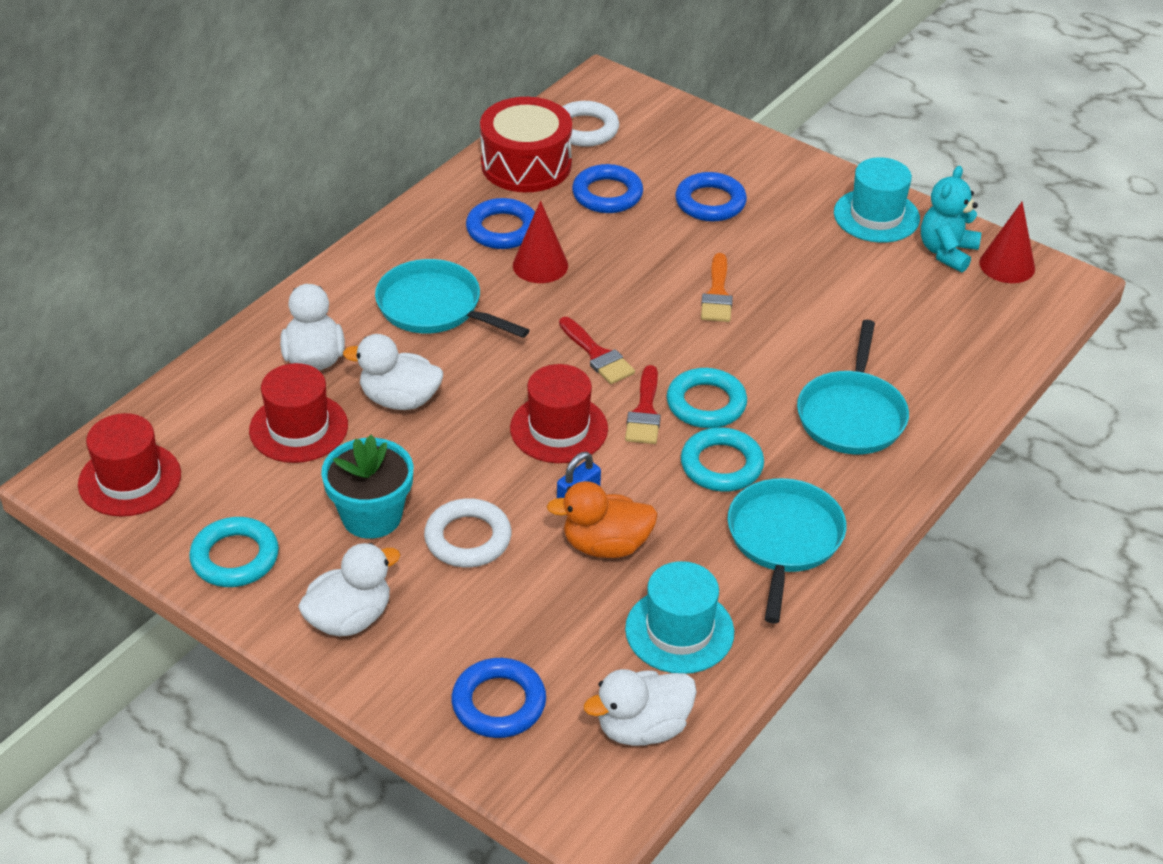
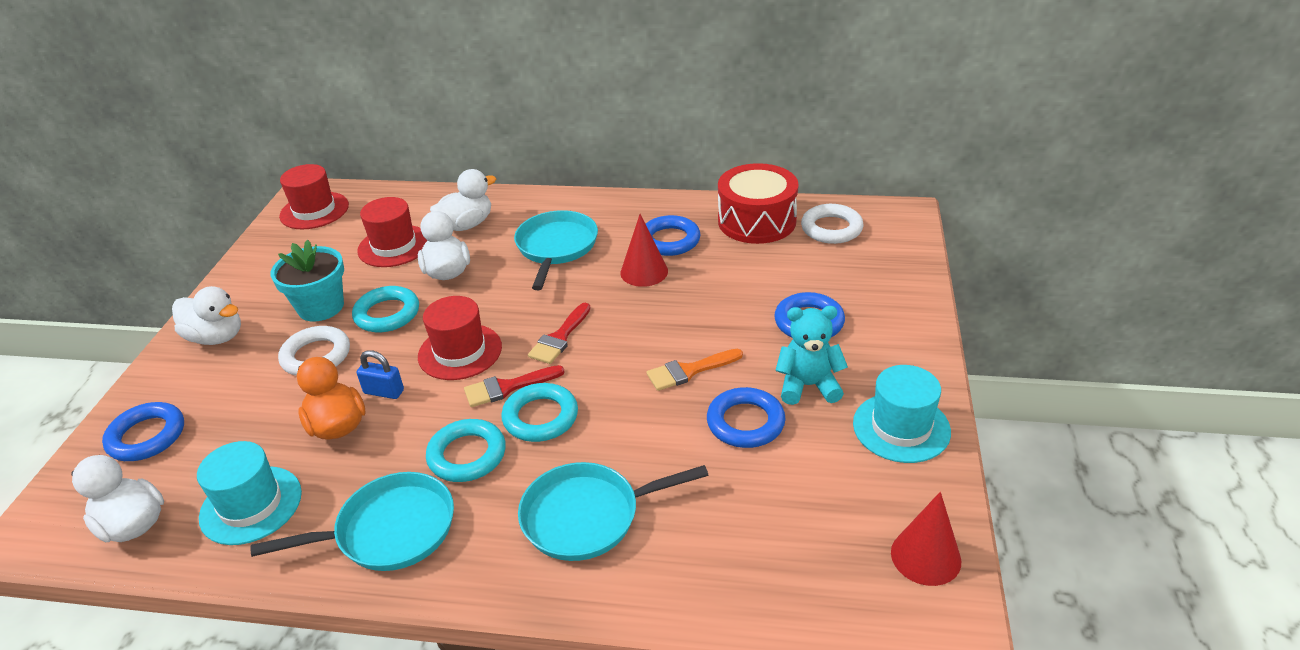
camera: 65 degrees right, 5 degrees down
turquoise ring [189,517,279,587] -> turquoise ring moved to [352,286,419,332]
blue ring [572,164,643,213] -> blue ring moved to [707,387,786,448]
turquoise teddy bear [921,166,981,273] -> turquoise teddy bear moved to [775,306,848,405]

